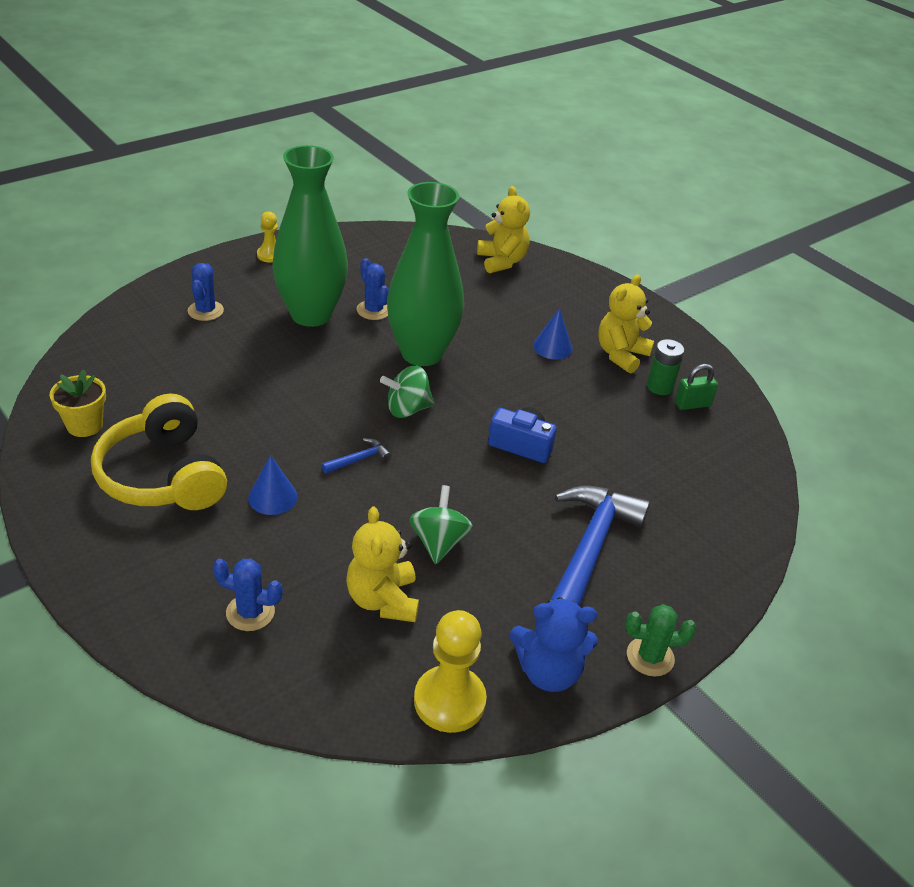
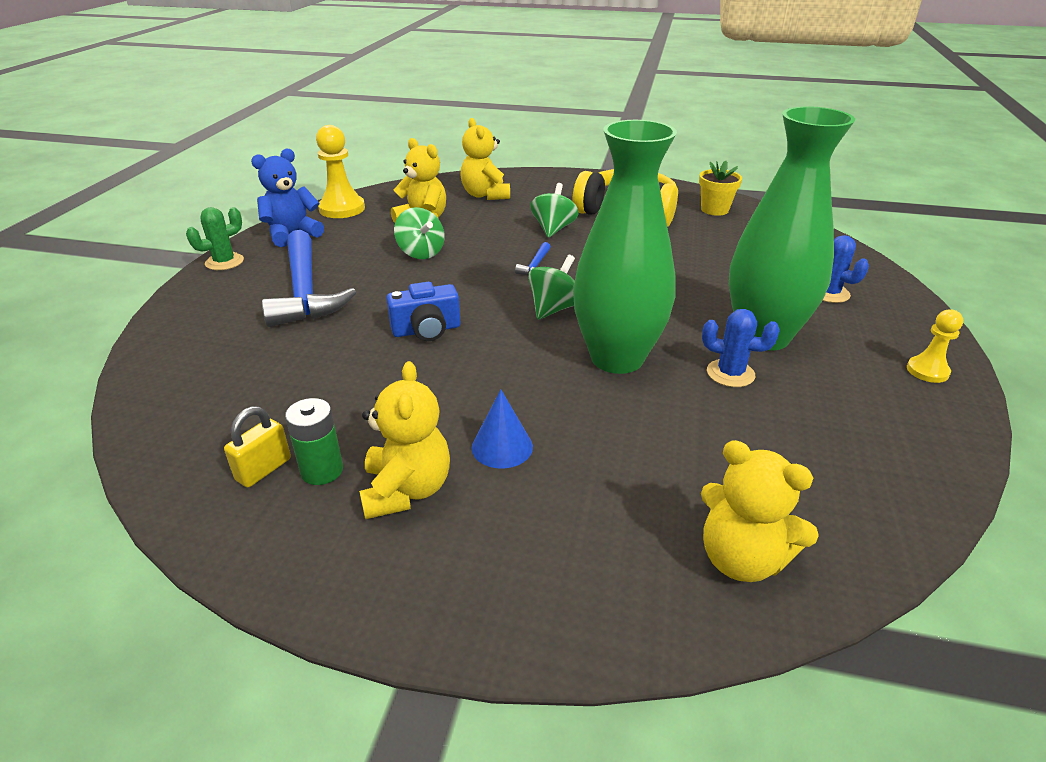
camera: 145 degrees right, 5 degrees down
blue cactus [213,558,283,631] -> yellow teddy bear [460,118,510,200]
blue cone [248,455,298,515] -> green spinning top [530,183,579,238]
green padlock [675,364,718,410] -> yellow padlock [224,406,291,487]

